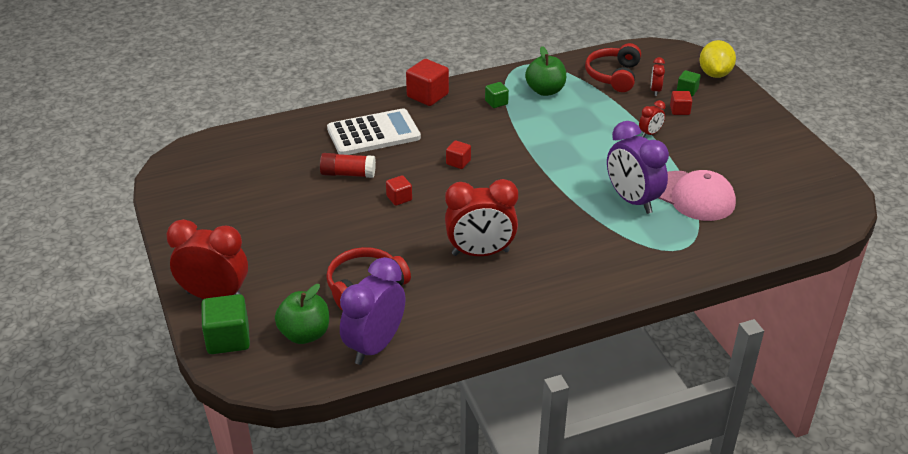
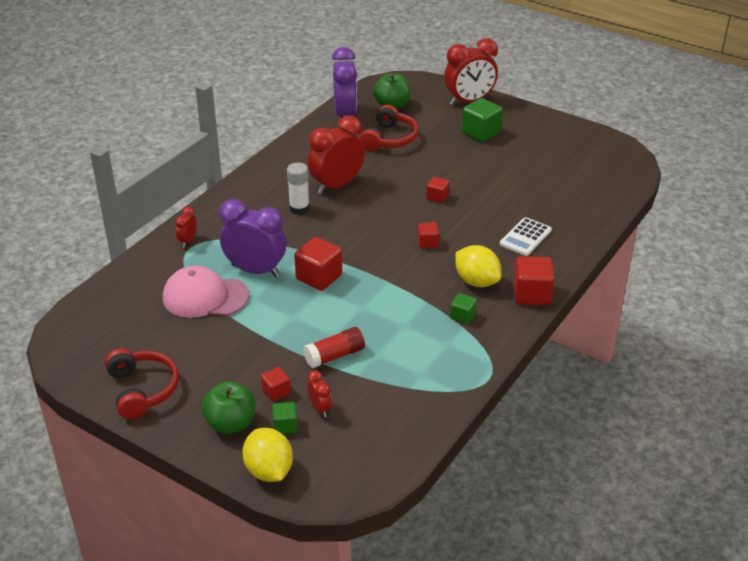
camera: 145 degrees right, 0 degrees up
green cube [201,294,250,354] -> green cube moved to [462,98,503,142]
red glue stick [320,153,376,178] -> red glue stick moved to [303,327,365,368]
white calculator [327,108,421,155] -> white calculator [500,217,552,256], size x0.62
green apple [525,46,566,96] -> green apple moved to [202,381,255,434]
red headphones [585,43,641,92] -> red headphones moved to [105,348,179,419]
red clock [639,100,666,137] -> red clock moved to [175,207,197,247]
none -> white glue stick [287,163,310,215]
none -> red cube [294,237,342,291]
none -> yellow lemon [456,245,501,287]

